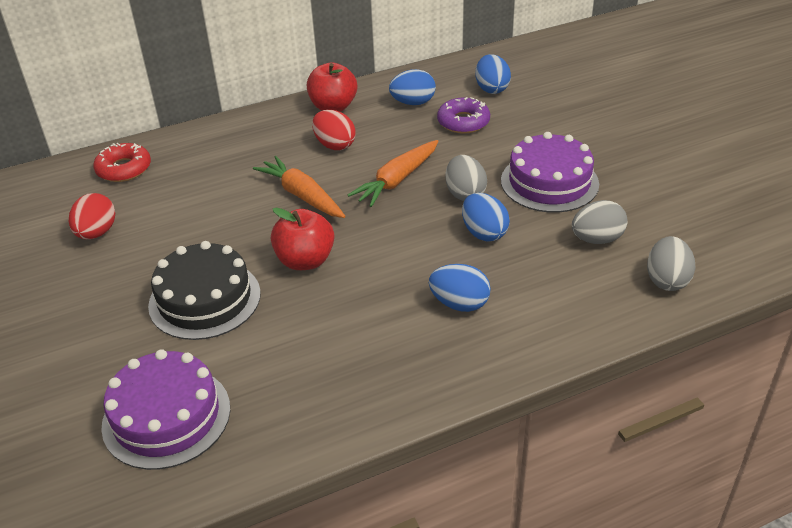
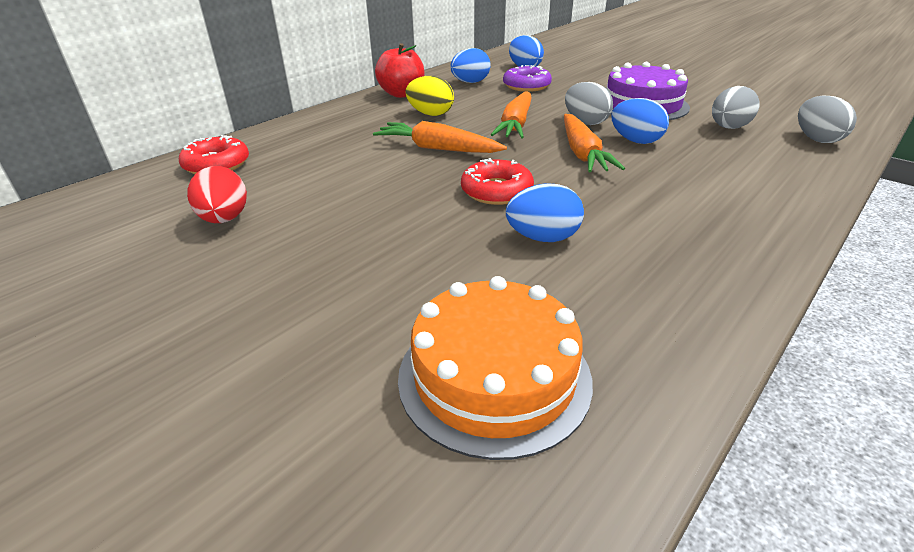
camera: 25 degrees left, 5 degrees down
purple cake [101,349,230,470] -> orange cake [398,276,593,460]
black cake [148,241,261,340] -> none
red apple [271,208,334,270] -> red donut [461,158,534,205]
red egg [312,110,356,150] -> yellow egg [406,76,454,116]
blue egg [429,264,491,312] -> blue egg moved to [506,183,584,242]
none -> orange carrot [564,114,625,172]

